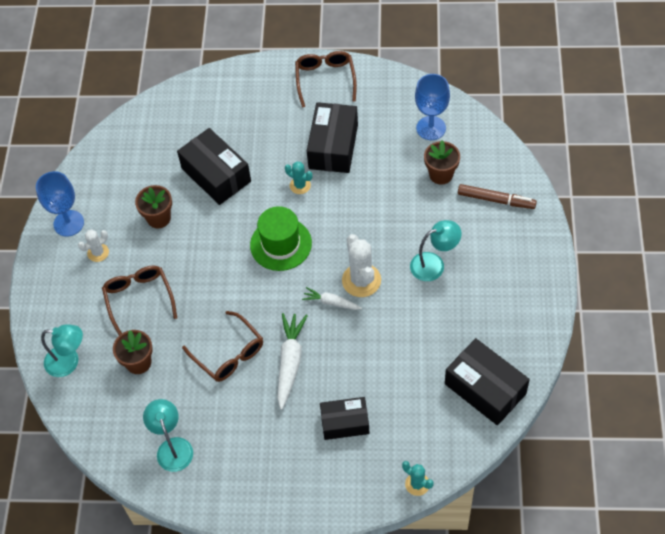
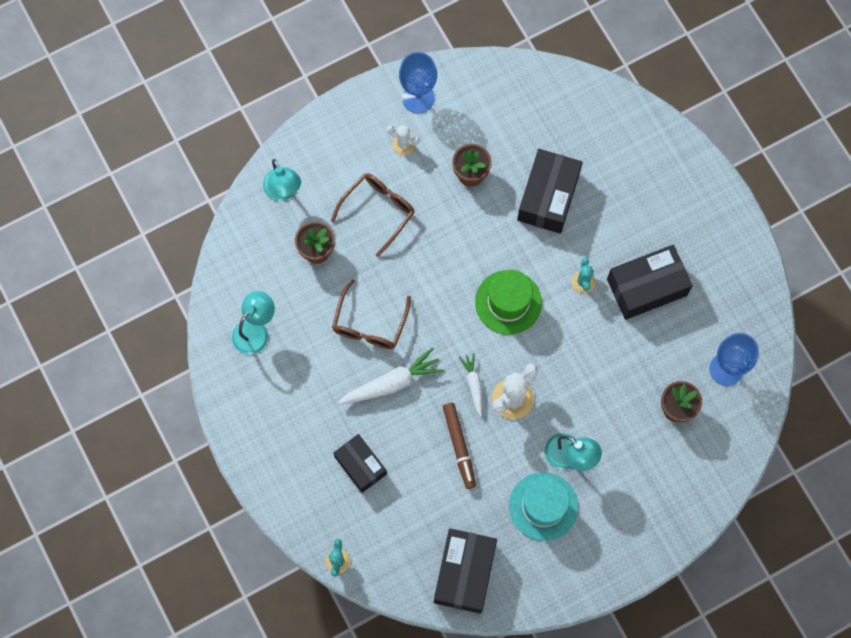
camera: 55 degrees right, 15 degrees up
brown glasses [295,51,357,108] -> none
brown marker [458,184,537,209] -> brown marker moved to [443,403,476,489]
none -> turquoise hat [509,472,578,541]

